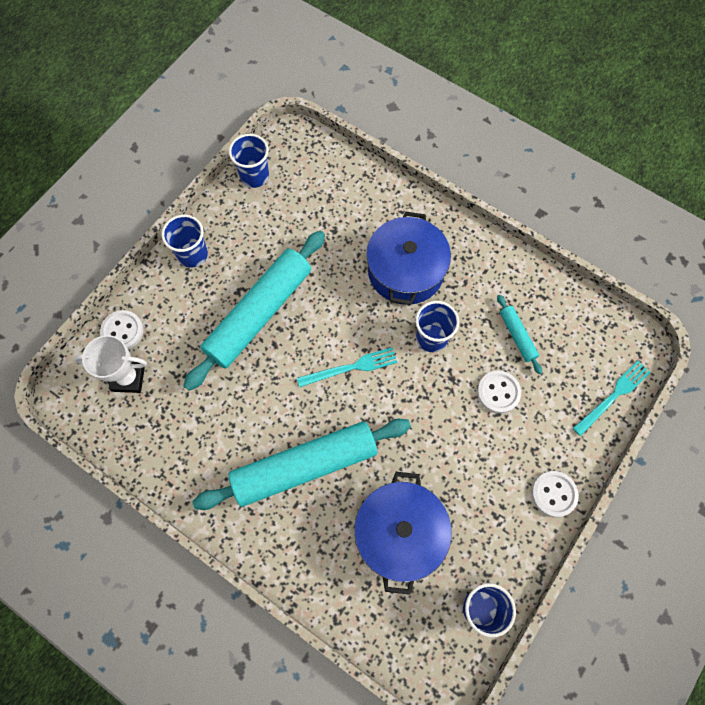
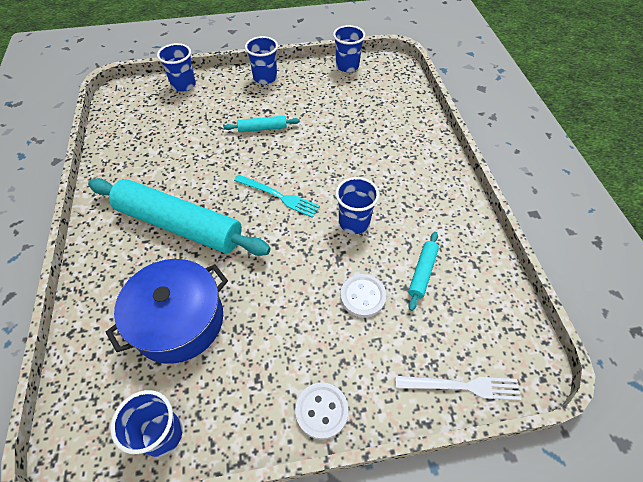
camera: 45 degrees right, 15 degrees down
white trophy [74,335,147,393] -> none
white button [100,310,143,349] -> blue cup [157,43,196,92]
turquoise rolling pin [183,231,325,391] -> turquoise rolling pin [224,116,300,132], size x0.43
blue pot [366,211,451,305] -> none
turquoise fork [573,361,651,436] -> white fork [395,376,521,400]

